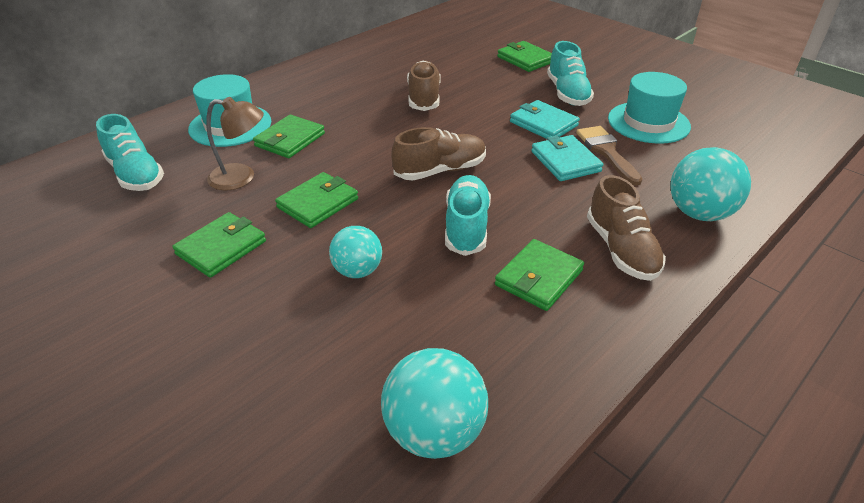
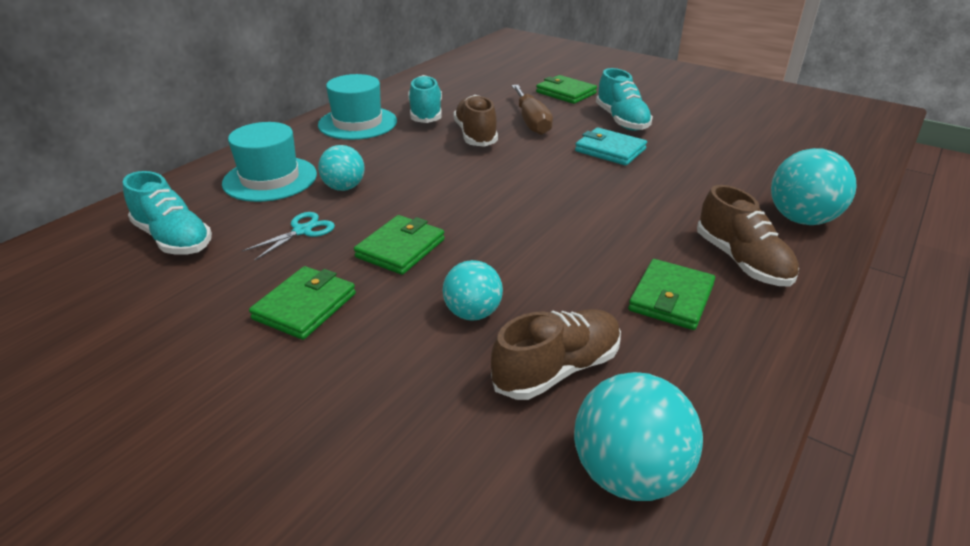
camera: 10 degrees left, 5 degrees down
brown lamp [206,97,264,191] -> turquoise scissors [242,212,335,260]
green wallet [253,115,325,158] -> turquoise ball [318,145,365,191]
brown shoe [391,127,486,181] -> brown shoe moved to [491,309,621,400]
turquoise shoe [445,175,491,256] -> turquoise shoe moved to [408,75,442,123]
turquoise wallet [531,135,603,181] -> none
brown brush [576,126,643,185] -> none
turquoise hat [608,72,691,144] -> turquoise hat moved to [318,74,397,140]
none -> brown screwdriver [512,85,553,135]

